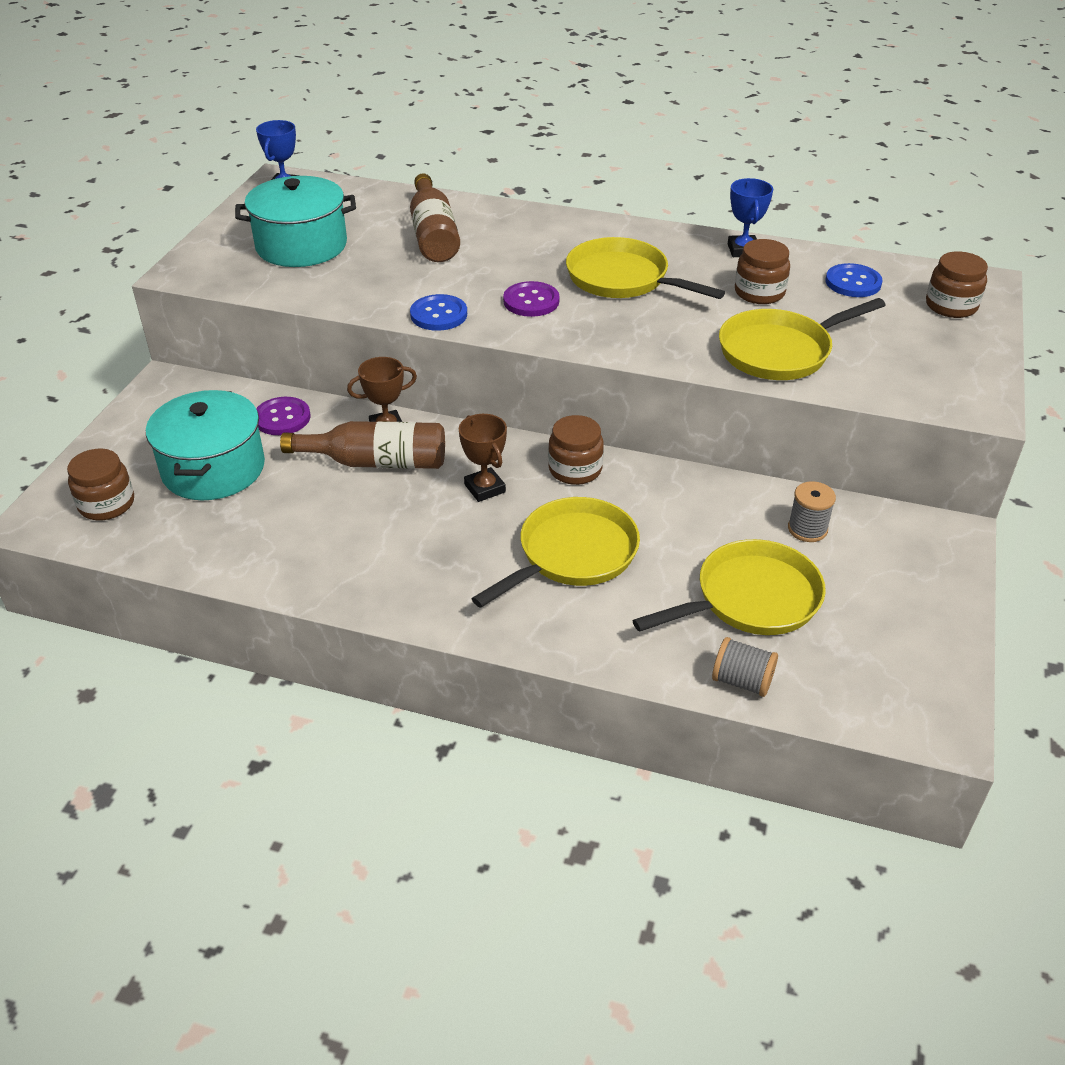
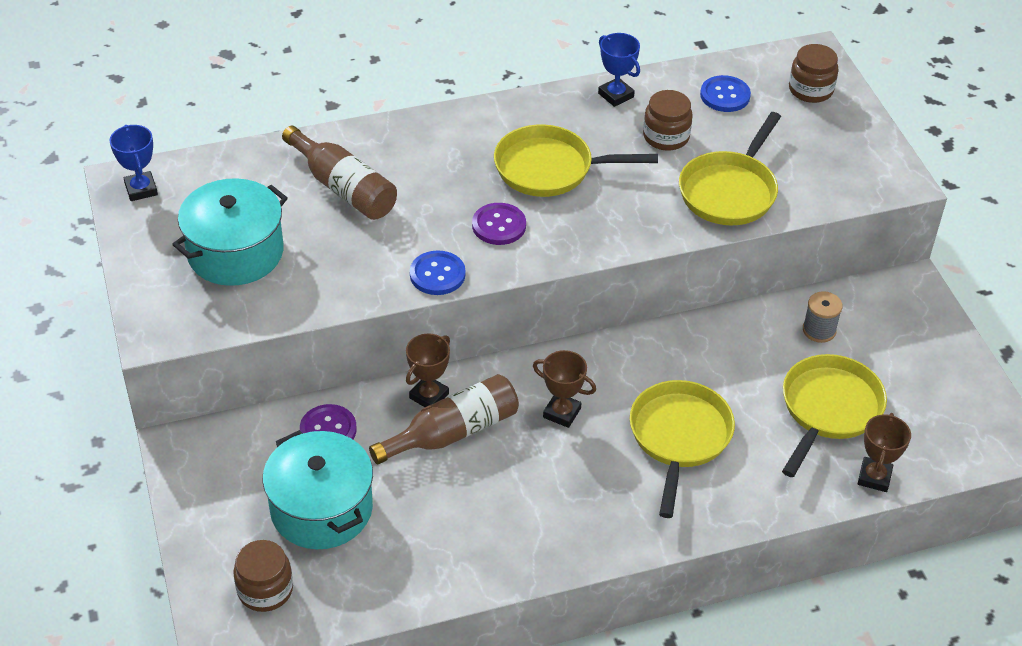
camera: 35 degrees left, 5 degrees up
brown jar [548,415,604,485] -> none
grey spool [712,637,778,697] -> brown trophy [858,413,911,492]

